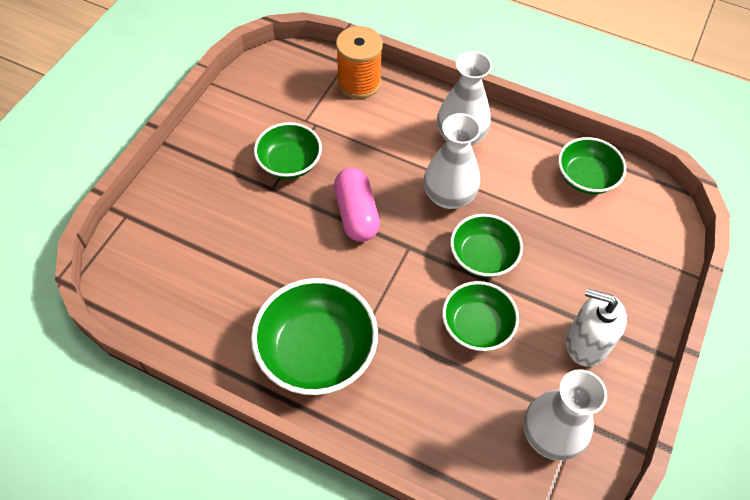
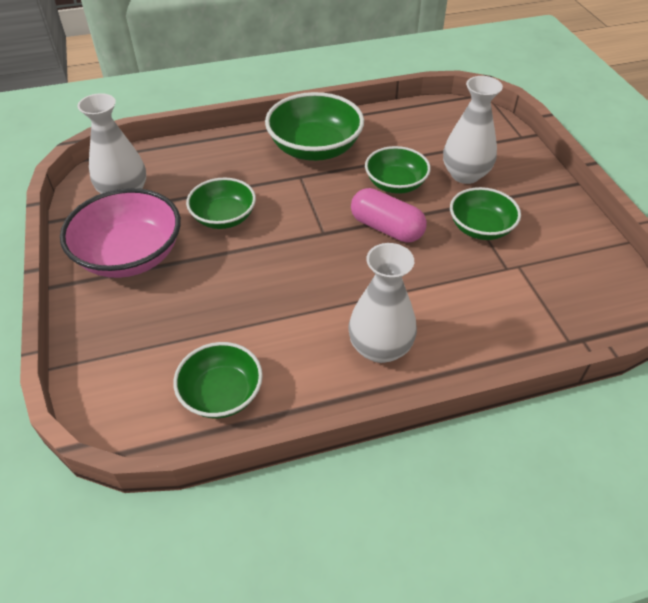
camera: 140 degrees right, 10 degrees down
orange spool [336,26,383,99] -> none
white vase [424,113,481,209] -> white vase moved to [443,76,503,184]
green bowl [450,214,523,278] -> green bowl moved to [365,146,431,194]
white soap dispenser [566,289,627,367] -> pink bowl [60,188,181,278]

